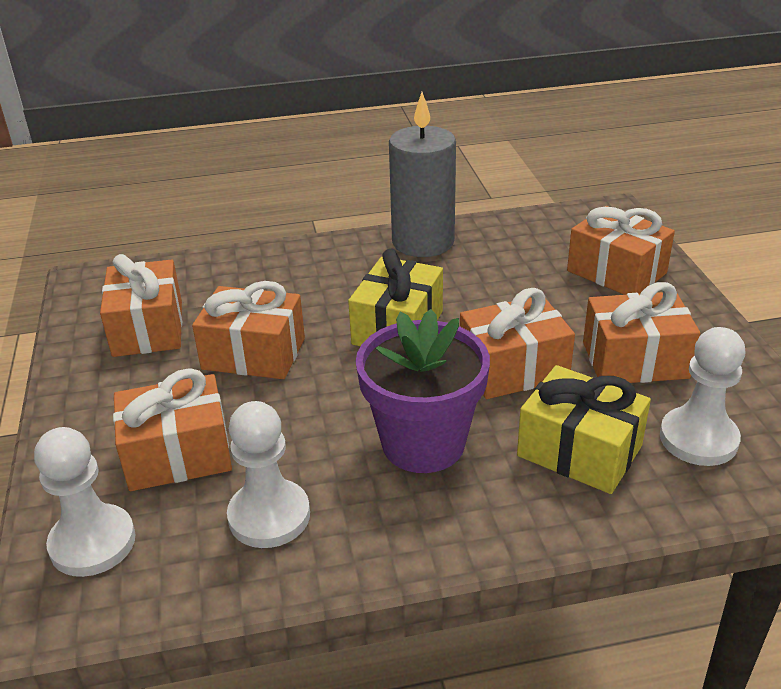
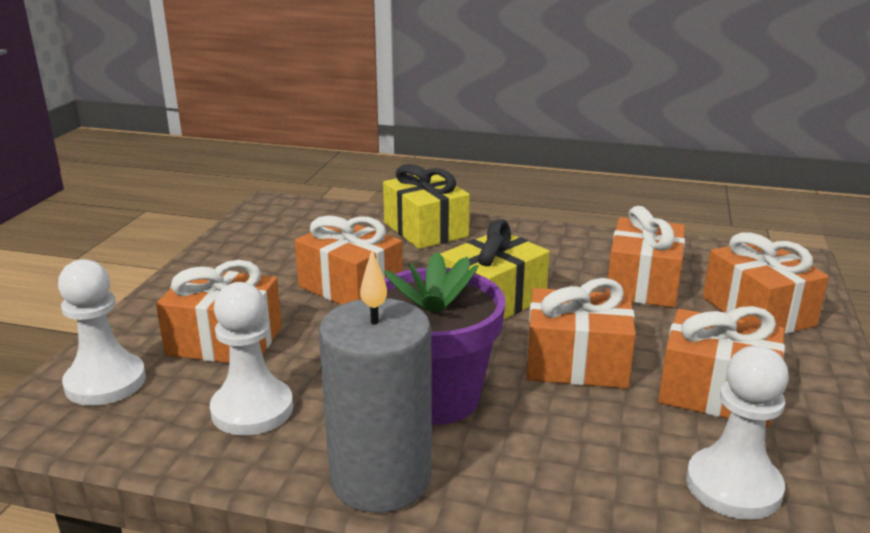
camera: 25 degrees right, 10 degrees down
orange gift [100,254,182,357] -> orange gift moved to [606,206,685,308]
grey candle [389,92,456,257] -> grey candle moved to [319,251,432,513]
yellow gift [517,365,651,494] -> yellow gift moved to [383,164,470,249]

